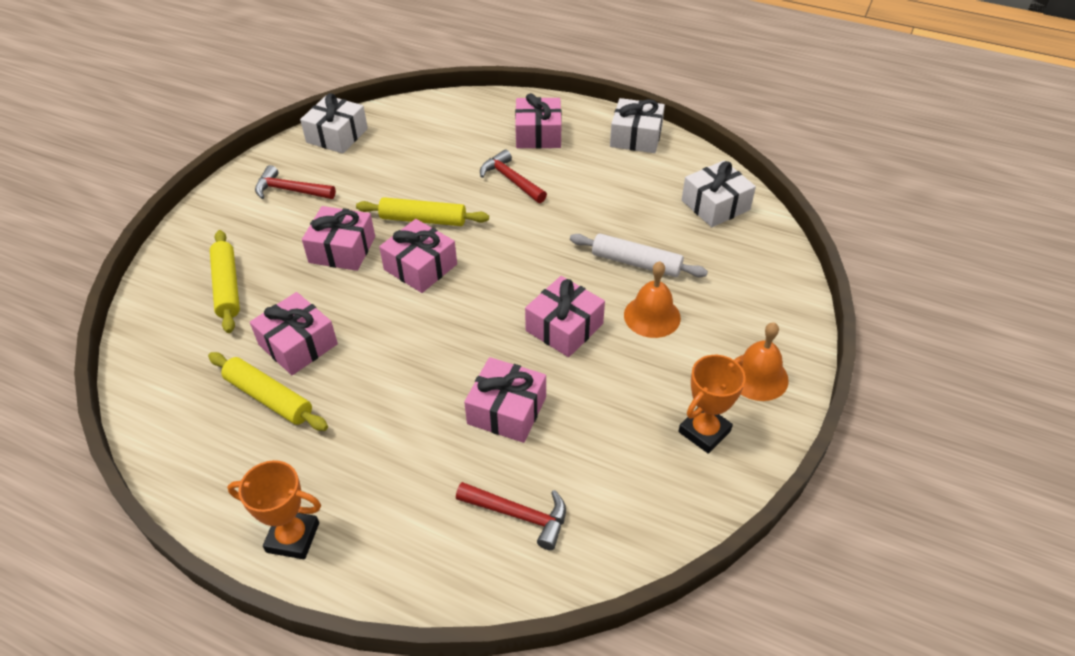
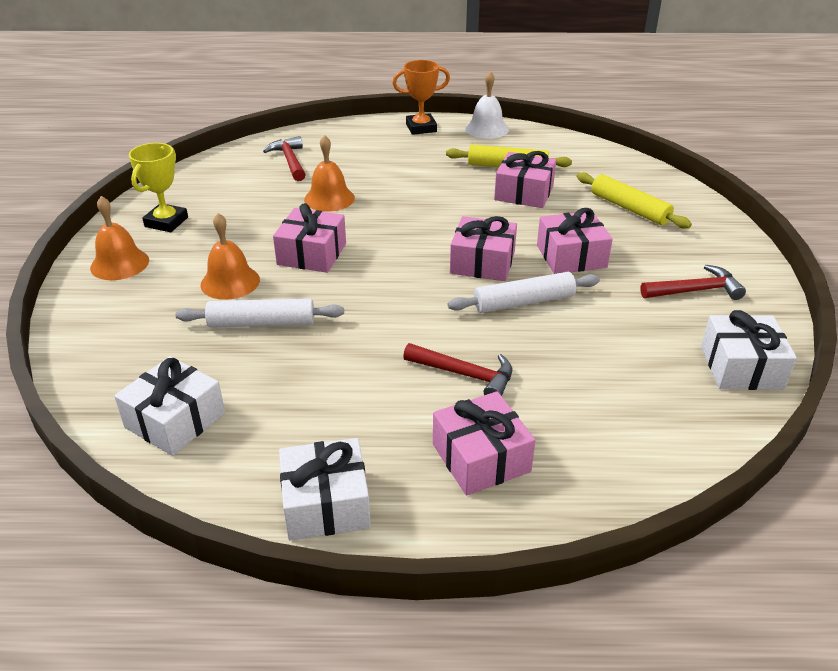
camera: 155 degrees right, 10 degrees down
yellow rolling pin [356,197,489,226] -> white rolling pin [447,272,600,313]
red hammer [456,482,566,550] -> red hammer turned 75 degrees clockwise [263,136,306,181]
pink gift [464,357,546,443] -> orange bell [304,135,355,212]
orange trophy [678,355,746,454] -> yellow trophy [129,143,188,232]
none -> white bell [465,71,509,139]

